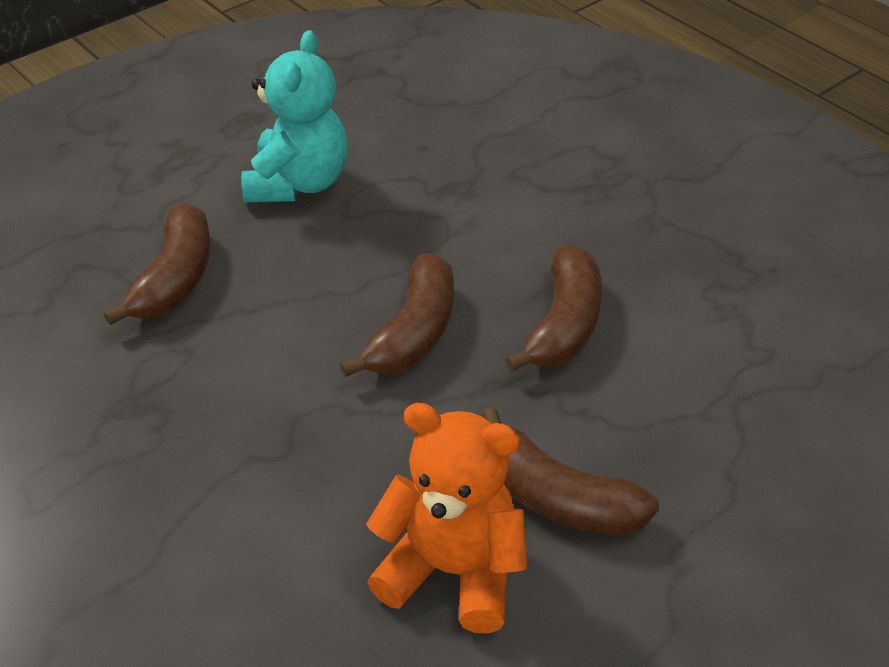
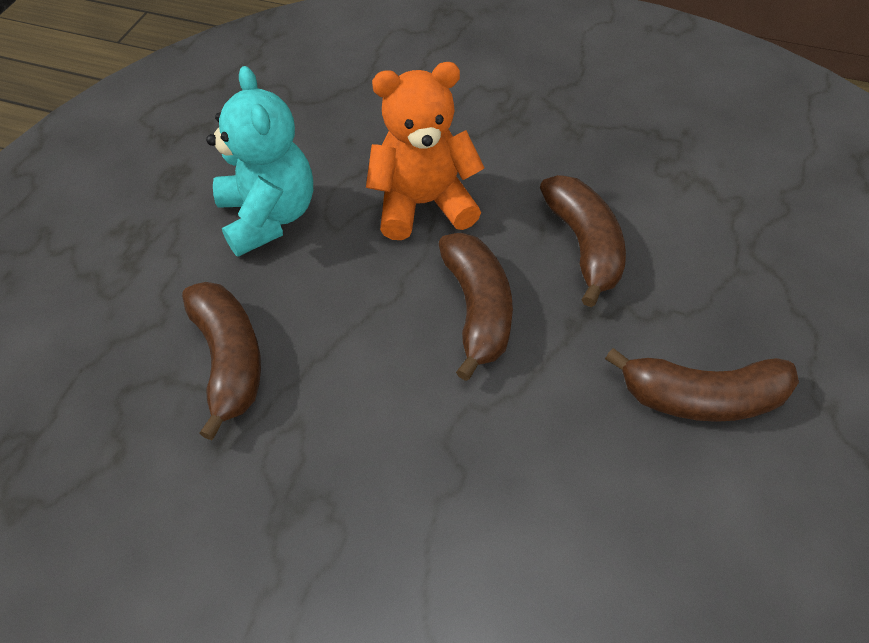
camera: 30 degrees left, 10 degrees up
orange teddy bear [366,403,527,634] -> orange teddy bear moved to [366,62,484,240]

